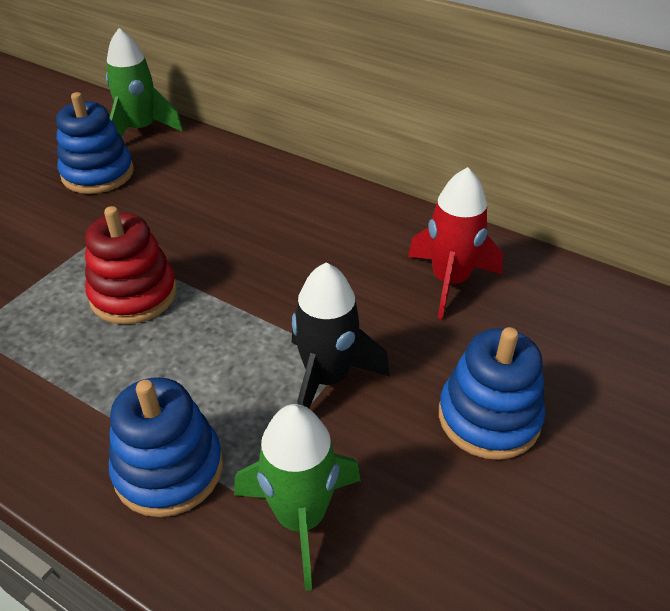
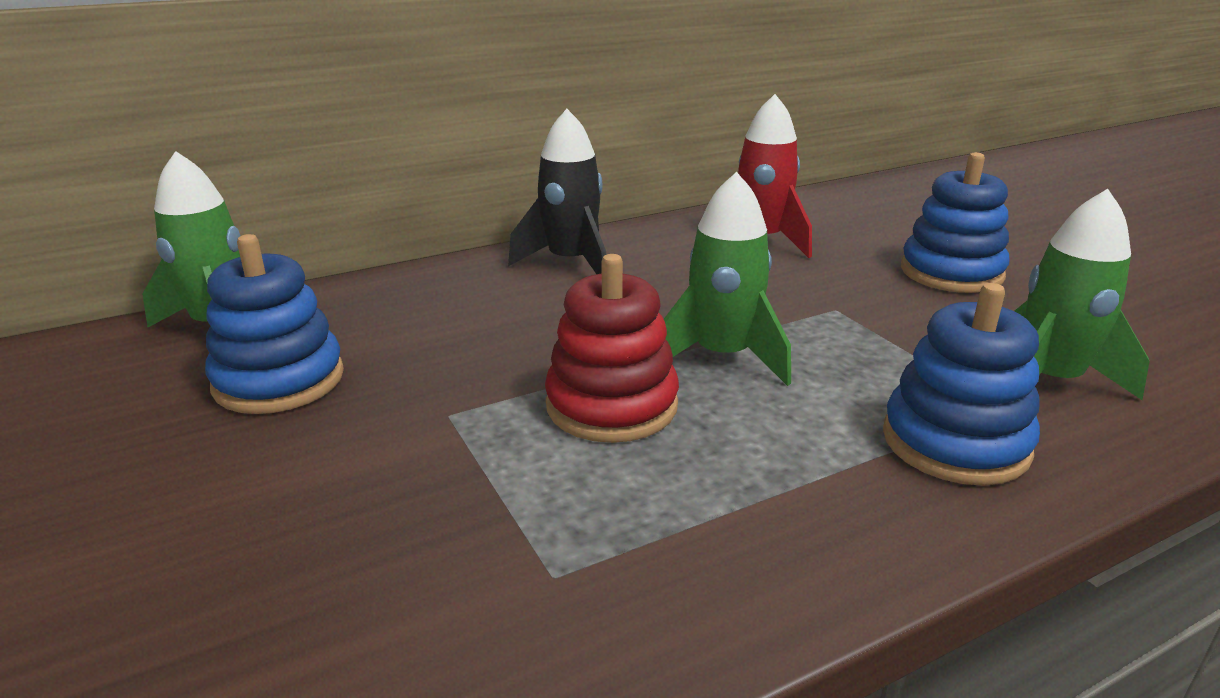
camera: 60 degrees left, 15 degrees down
black rocket [291,262,390,408] -> black rocket moved to [508,109,606,274]
none -> green rocket [664,172,791,386]

